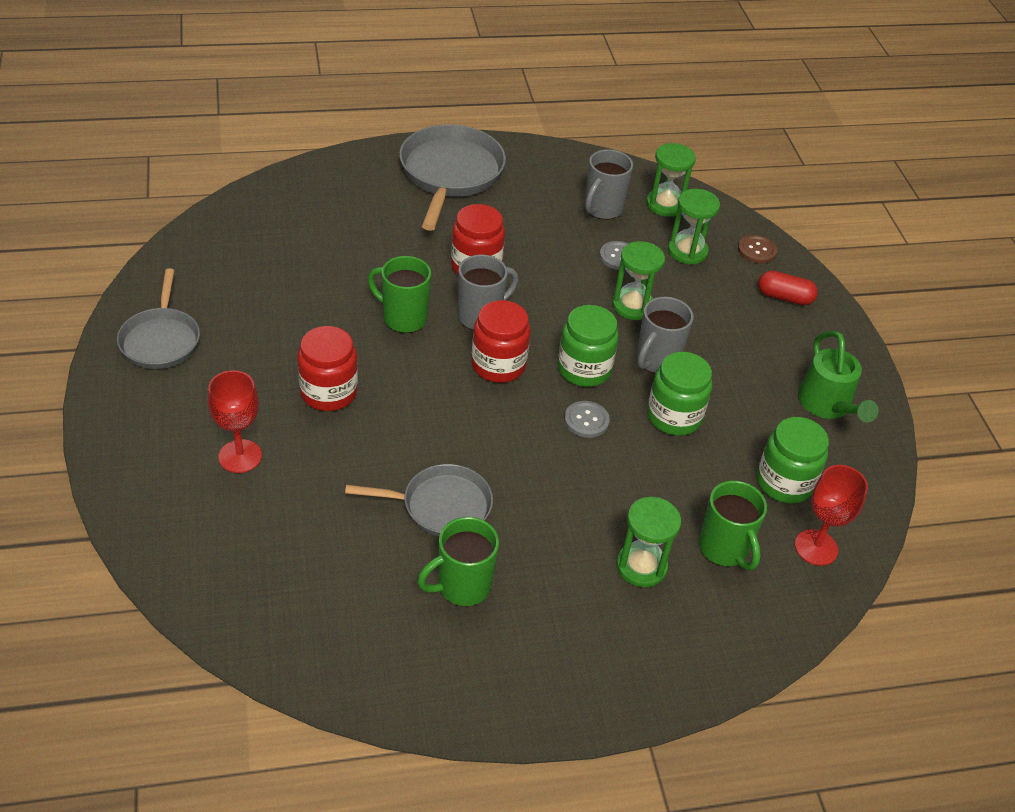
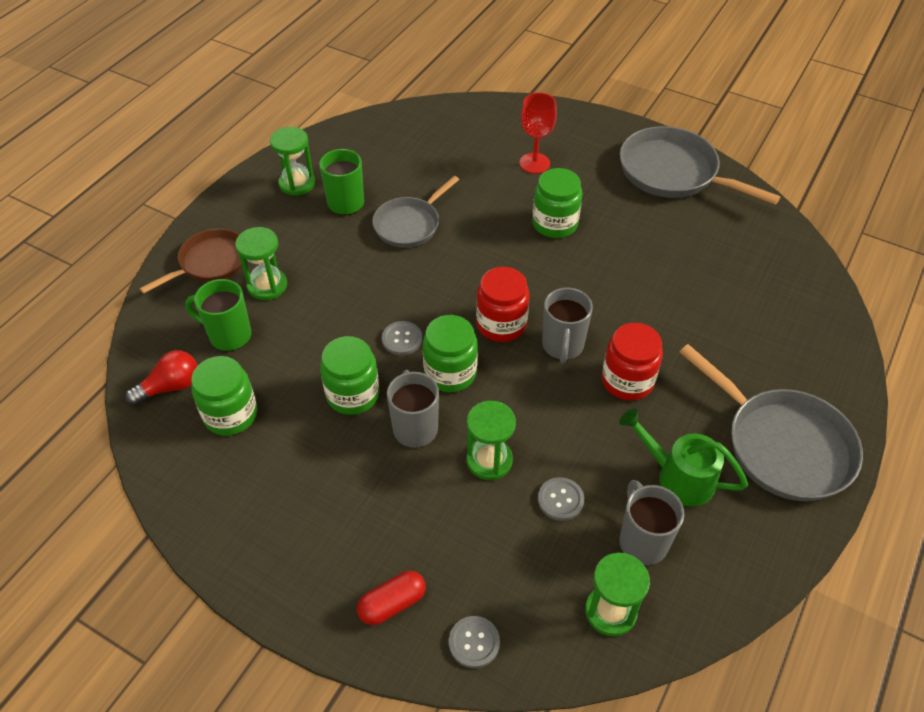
camera: 135 degrees right, 5 degrees up
grey pan [117,268,200,369] -> grey pan [620,126,780,205], size x1.57
red jar [298,326,358,411] -> green jar [532,168,582,238]
green mug [368,256,431,333] -> none
green hourglass [668,189,720,265] -> green hourglass moved to [270,127,315,196]
brown button [738,235,777,263] -> grey button [449,616,500,668]
red goblet [795,465,868,566] -> red light bulb [126,350,198,405]
green watering can [798,331,879,423] -> green watering can moved to [619,408,748,507]
none -> brown pan [139,229,242,294]

